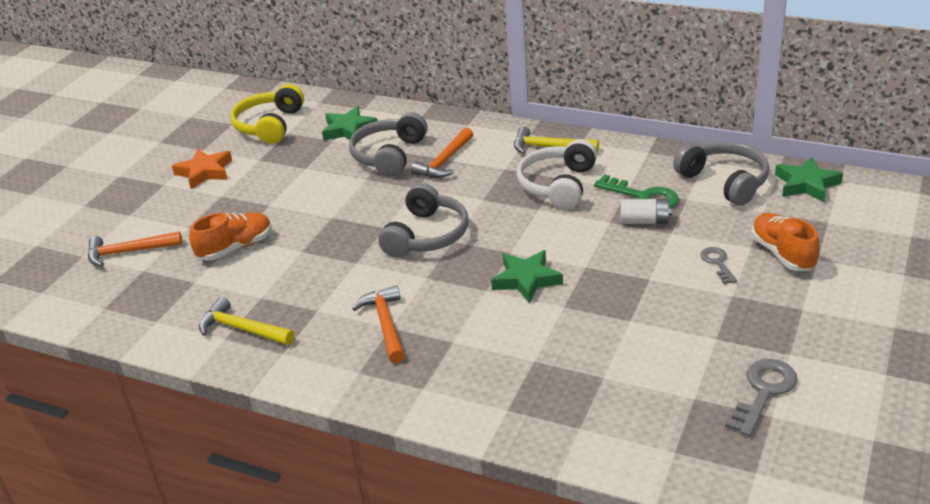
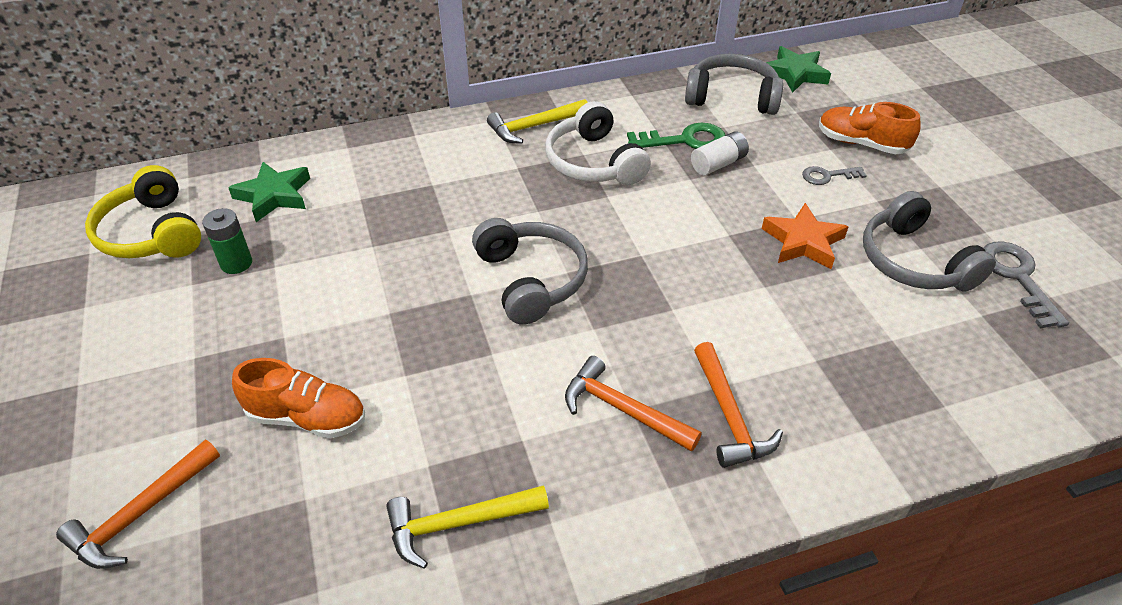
camera: 45 degrees left, 10 degrees up
orange star [172,149,232,189] -> orange star moved to [762,203,849,269]
orange shoe [189,213,272,261] -> orange shoe turned 90 degrees clockwise [232,358,365,438]
grey headphones [349,112,428,177] -> grey headphones moved to [863,191,996,291]
orange hammer [411,128,473,178] -> orange hammer moved to [694,342,783,468]
green star [491,250,563,303] -> none
grey key [700,247,737,284] -> grey key turned 45 degrees counterclockwise [802,166,867,185]
none -> green battery [202,208,252,274]

